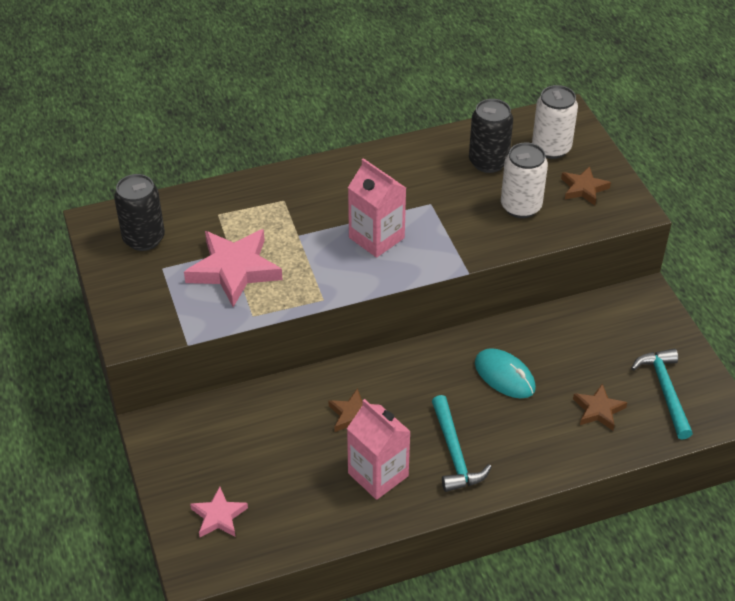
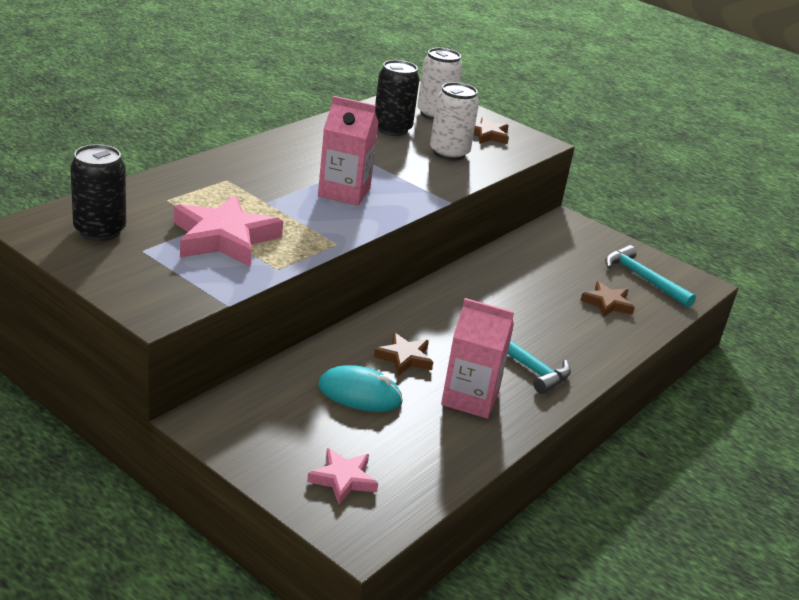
camera: 35 degrees left, 15 degrees down
turquoise mouse [475,348,536,398] -> turquoise mouse moved to [318,365,403,412]

